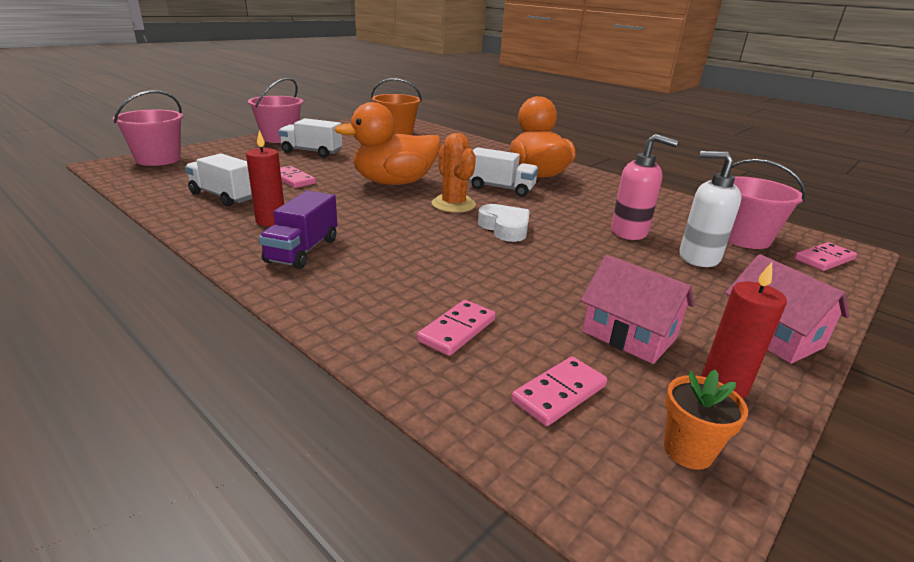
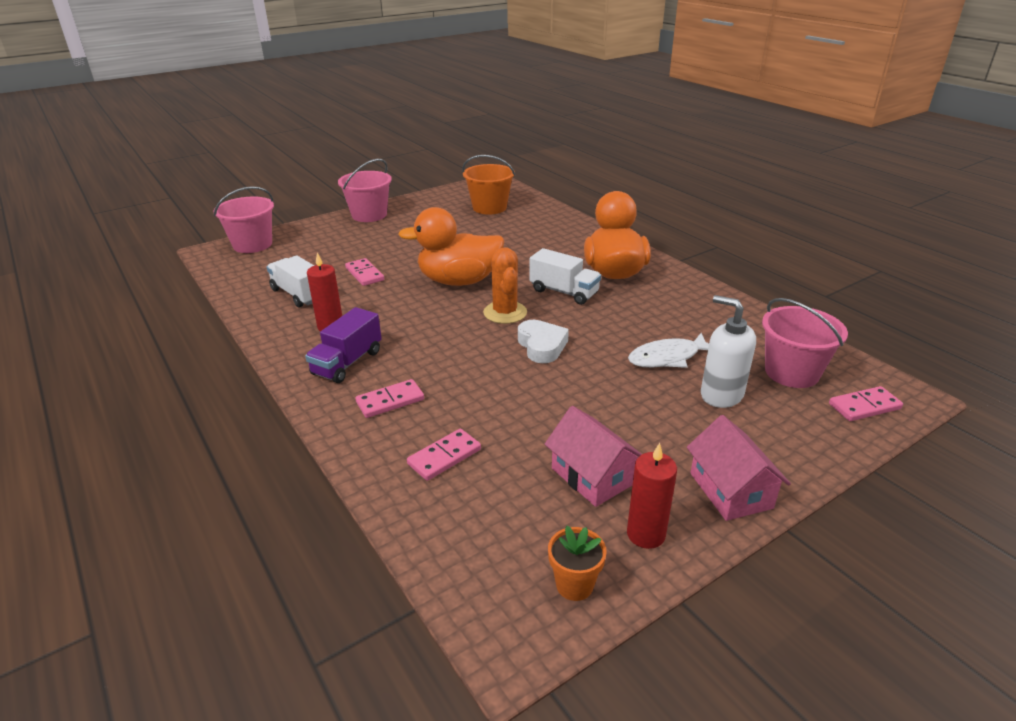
camera: 15 degrees right, 5 degrees up
white truck [278,118,342,157] -> none
pink domino [511,356,607,426] -> pink domino moved to [355,379,424,418]
pink soap dispenser [611,134,678,240] -> white fish [628,333,709,368]

